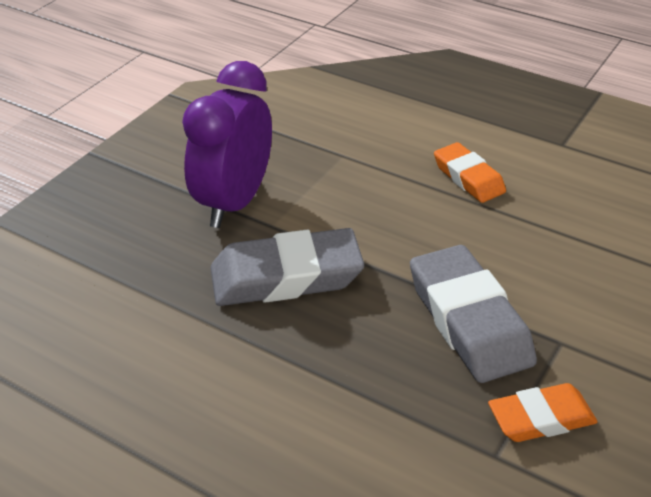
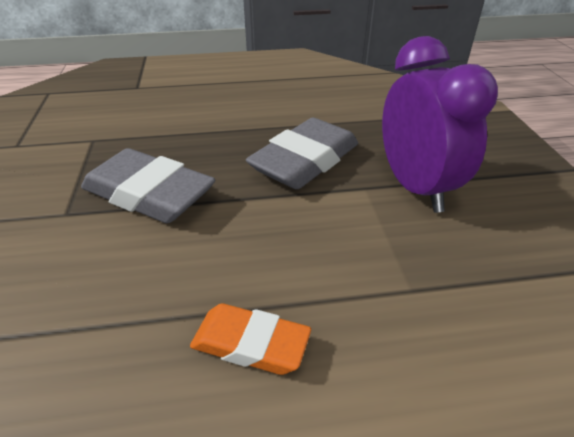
camera: 140 degrees right, 0 degrees up
orange eraser [488,383,597,442] -> none

